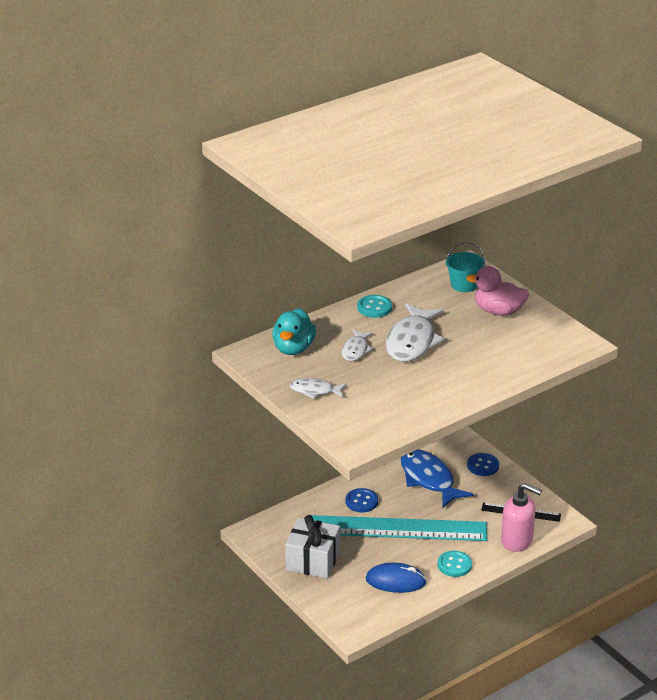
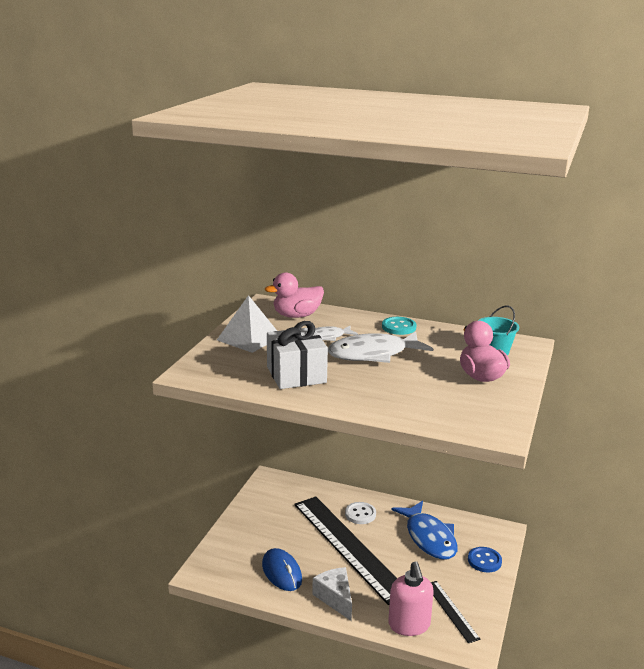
camera: 55 degrees right, 10 degrees down
turquoise duck [272,308,316,355] -> pink duck [265,272,324,318]
white gift [285,515,340,579] -> white gift moved to [267,321,328,389]
white fish [290,378,347,399] -> white pyramid [217,295,277,353]
turquoise ruler [311,515,487,541] -> black ruler [294,496,397,605]
blue button [346,488,378,512] -> white button [345,502,376,524]
blue fish [401,449,473,508] -> blue fish turned 135 degrees clockwise [391,501,458,560]
turquoise button [438,551,472,577] -> white cheese [312,567,352,621]

